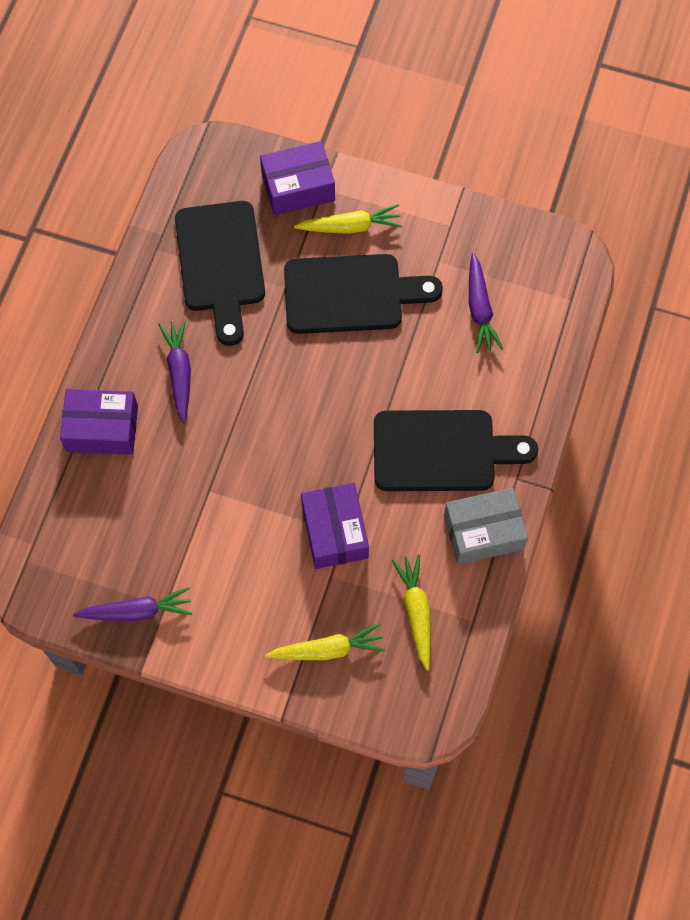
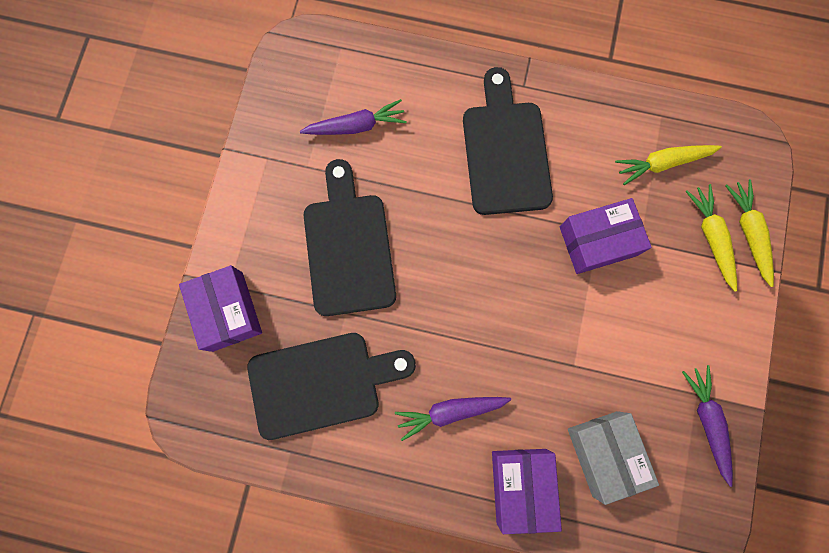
camera: 95 degrees left, 10 degrees up
yellow carrot [294,204,402,234] -> yellow carrot moved to [725,179,774,287]
grey box [444,488,528,565] -> grey box moved to [568,411,659,505]

